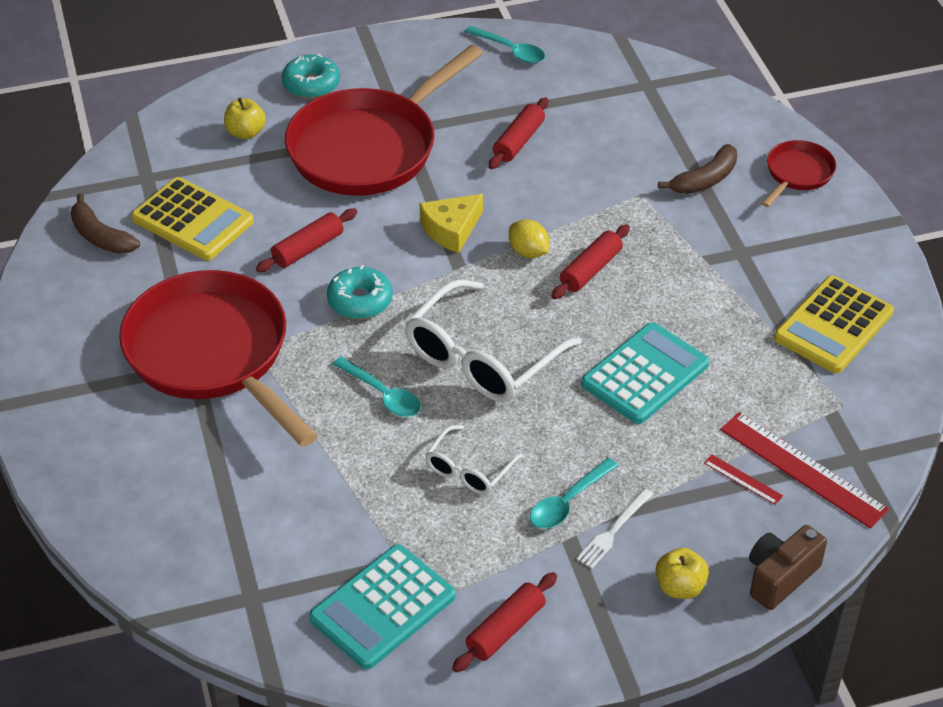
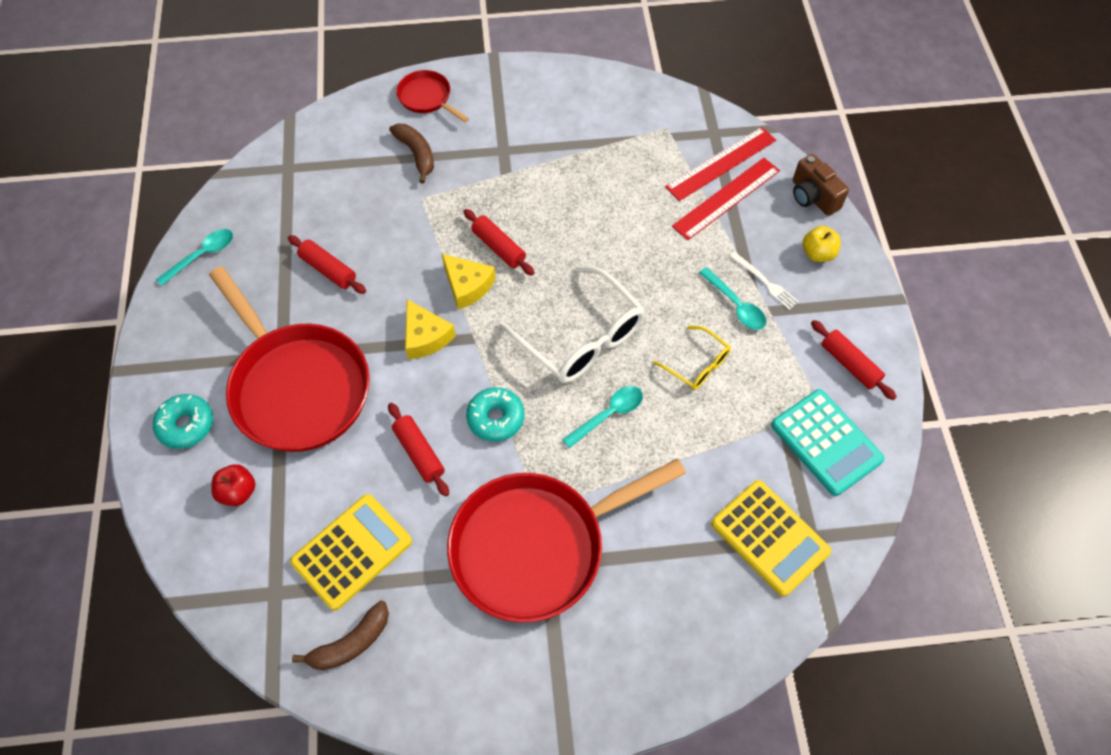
camera: 80 degrees left, 15 degrees up
yellow apple [224,98,266,139] -> red apple [211,464,255,506]
white glasses [425,425,523,495] -> yellow glasses [653,326,731,390]
yellow lemon [509,219,549,258] -> yellow cheese [442,254,496,310]
turquoise calculator [581,322,709,424] -> none
red ruler [704,455,783,505] -> red ruler [672,158,780,240], size x2.18
yellow calculator [774,276,894,373] -> yellow calculator moved to [711,480,831,597]

